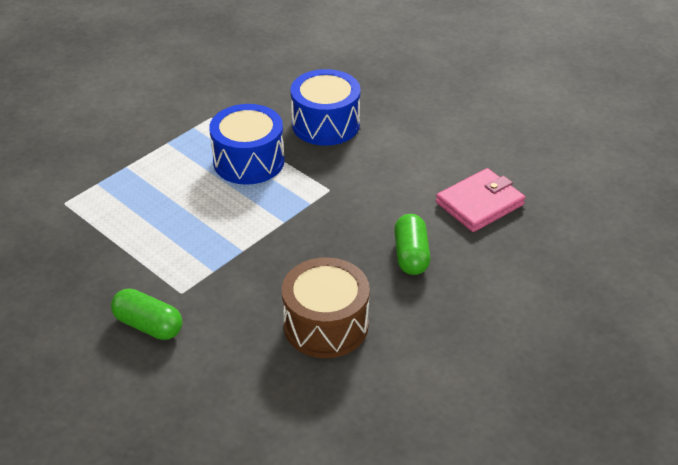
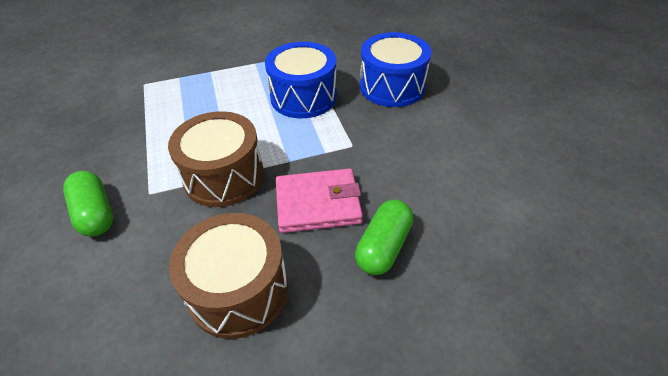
camera: 30 degrees right, 5 degrees up
pink wallet [436,168,525,232] -> pink wallet moved to [276,168,363,233]
none -> brown drum [168,111,264,207]

